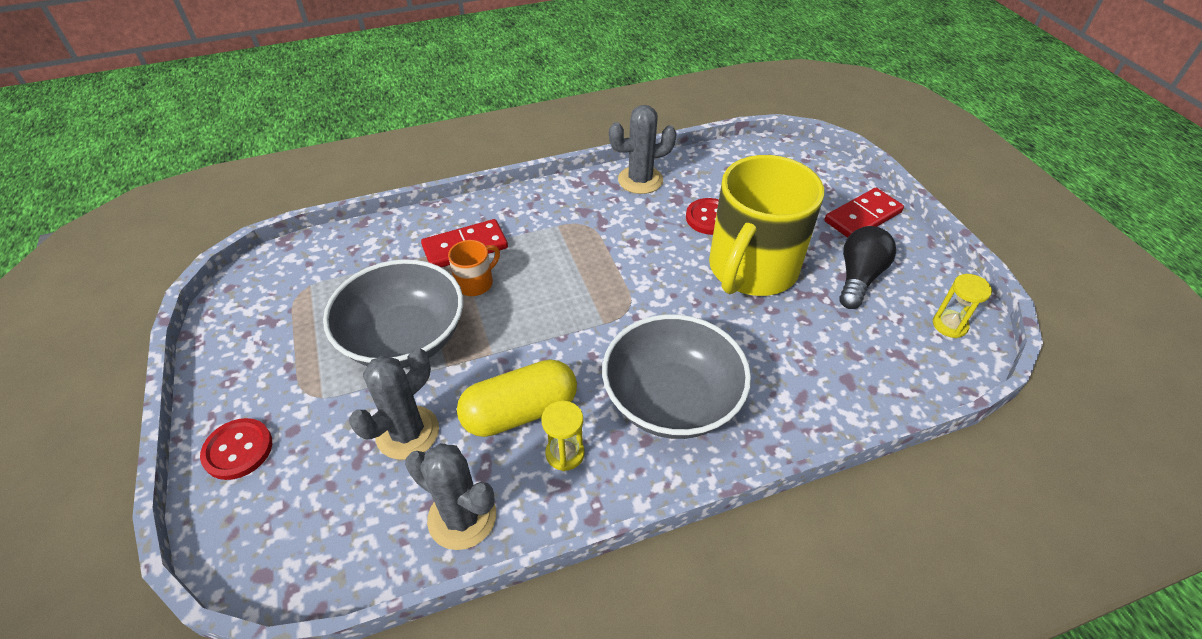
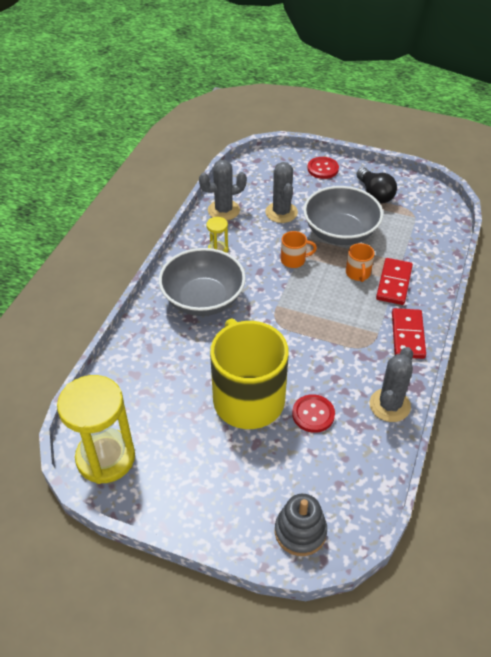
camera: 130 degrees right, 0 degrees up
yellow capsule [457,359,577,437] -> none
red domino [825,188,904,238] -> red domino moved to [392,308,426,359]
black light bulb [839,226,896,309] -> black light bulb moved to [356,168,397,204]
yellow hourglass [933,274,992,338] -> yellow hourglass [57,375,135,484], size x2.23
none -> grey stacking toy [275,494,327,556]
none -> orange mug [281,231,317,268]

